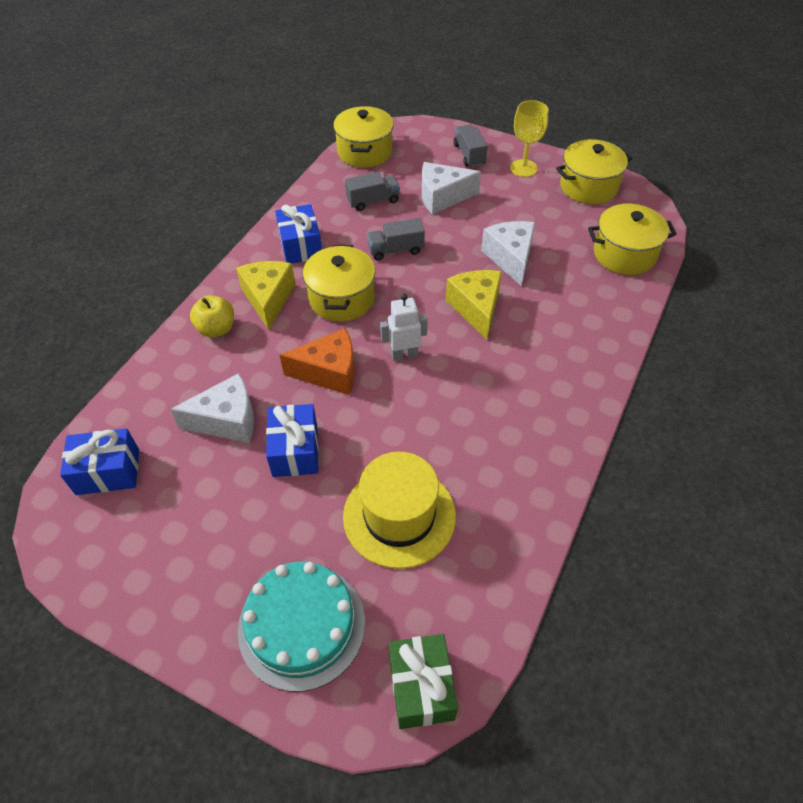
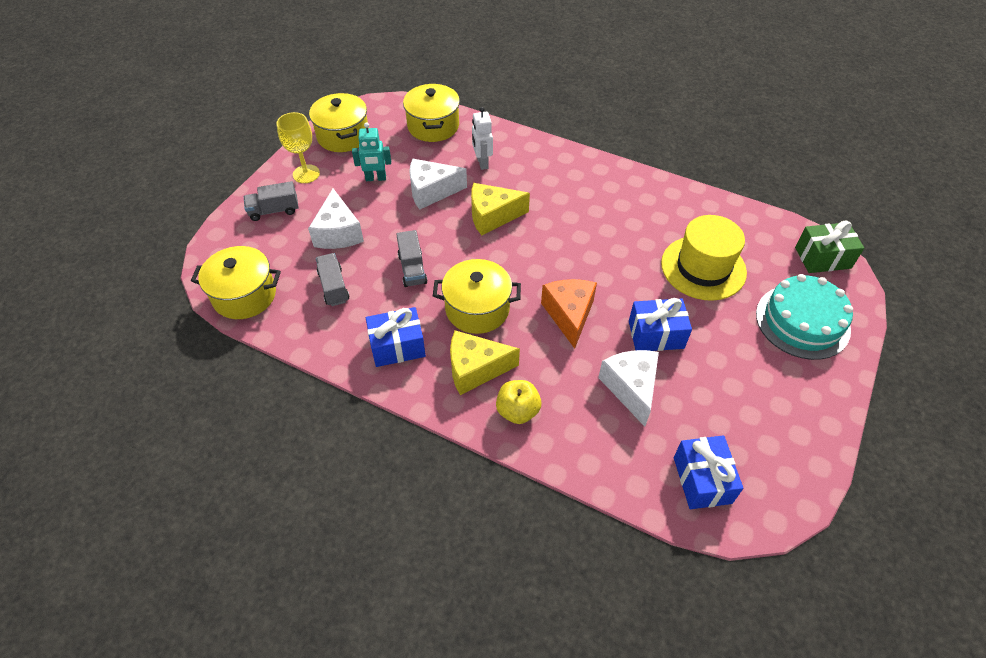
camera: 90 degrees left, 0 degrees up
white robot [380,294,428,361] -> white robot moved to [472,107,493,170]
none -> turquoise robot [352,122,391,181]

